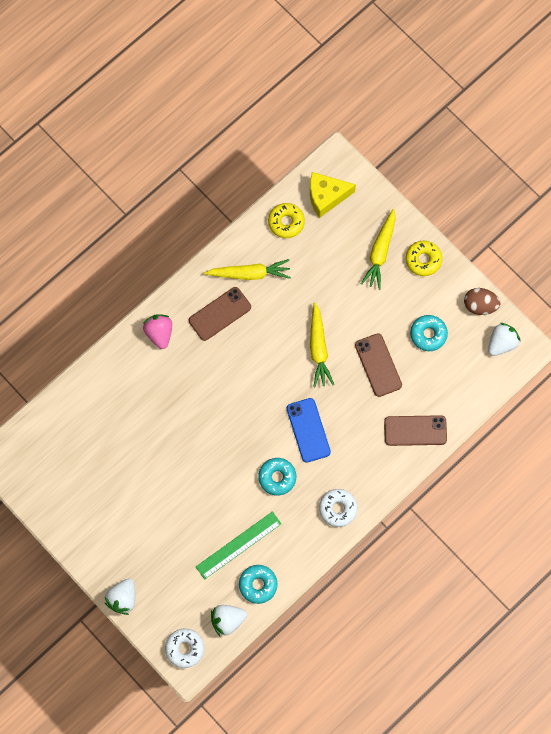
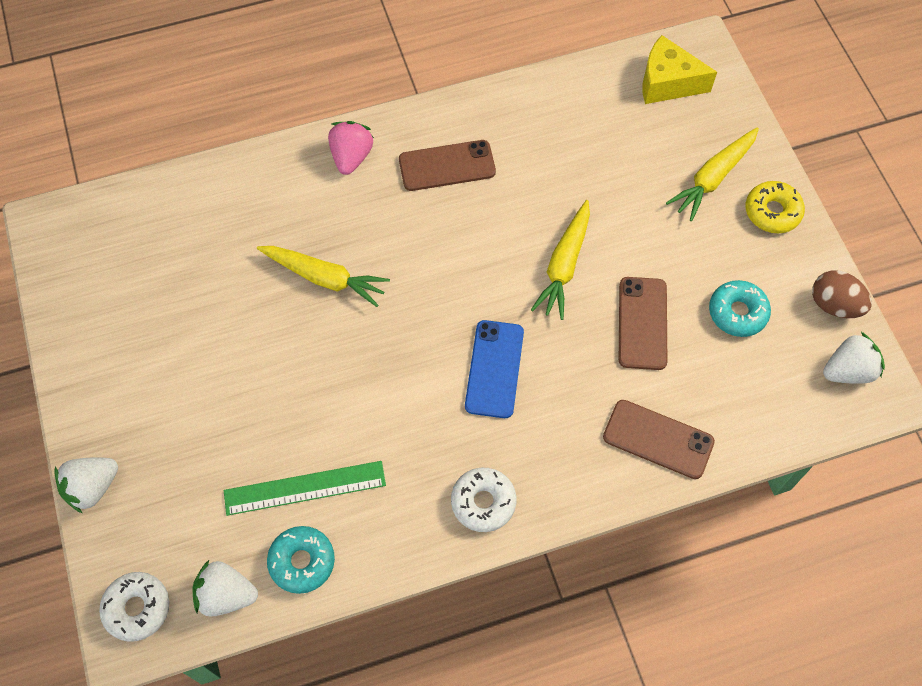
camera: 25 degrees right, 10 degrees down
yellow carrot [204,259,291,280] -> yellow carrot moved to [257,246,390,307]
turquoise donut [258,458,296,496] -> none
yellow donut [268,203,305,238] -> none

